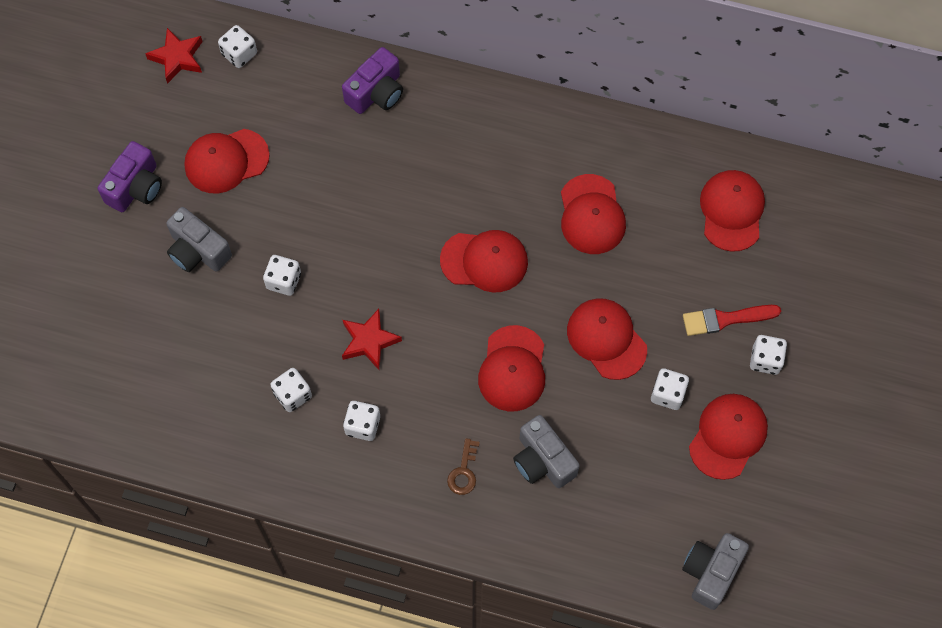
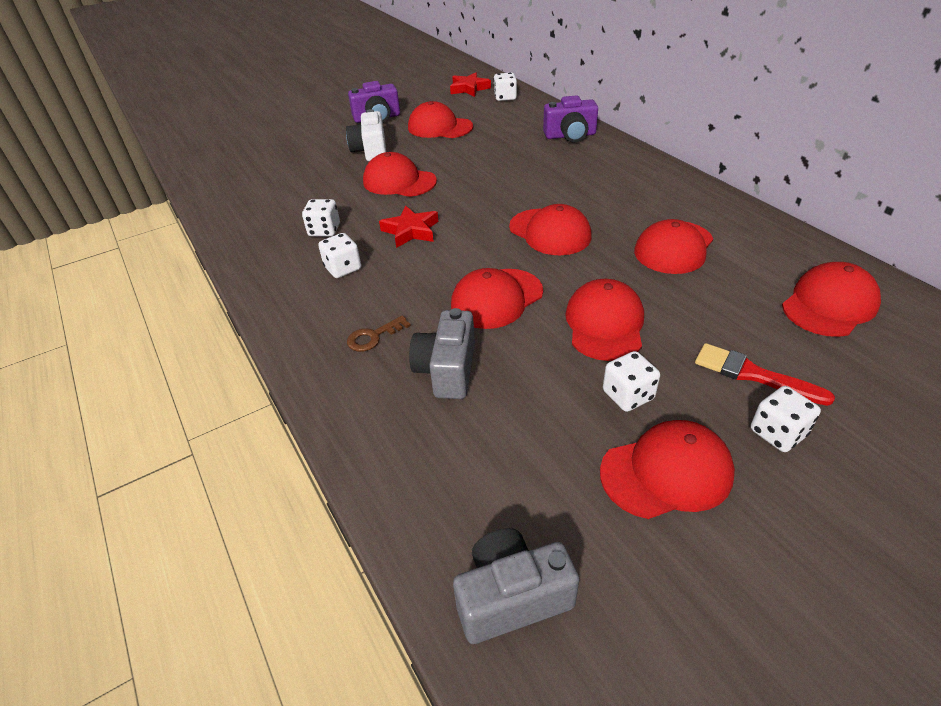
camera: 45 degrees right, 25 degrees down
grey camera [166,207,232,272] -> white camera [346,109,386,161]
white dice [263,255,301,296] -> red cap [363,152,437,197]

